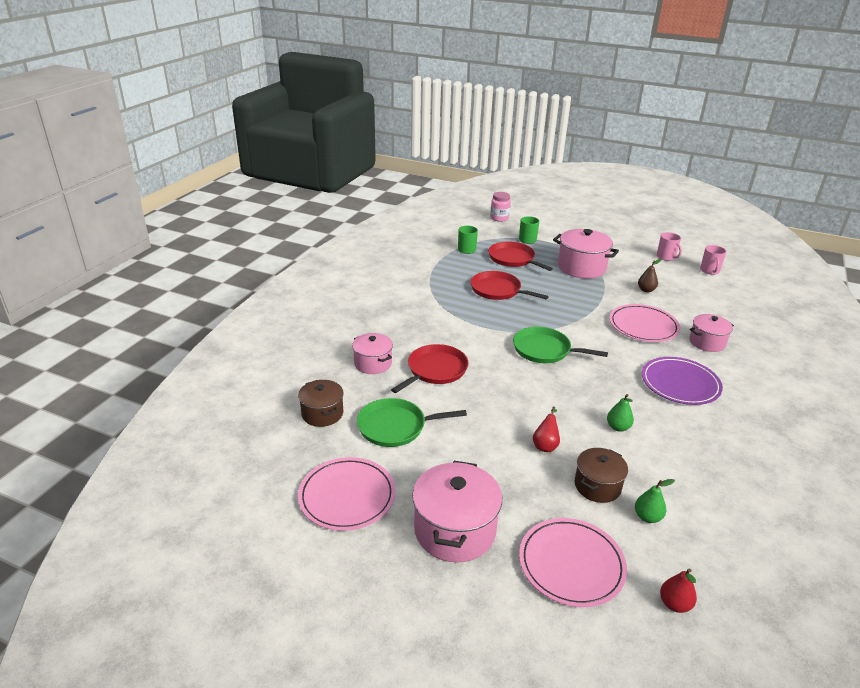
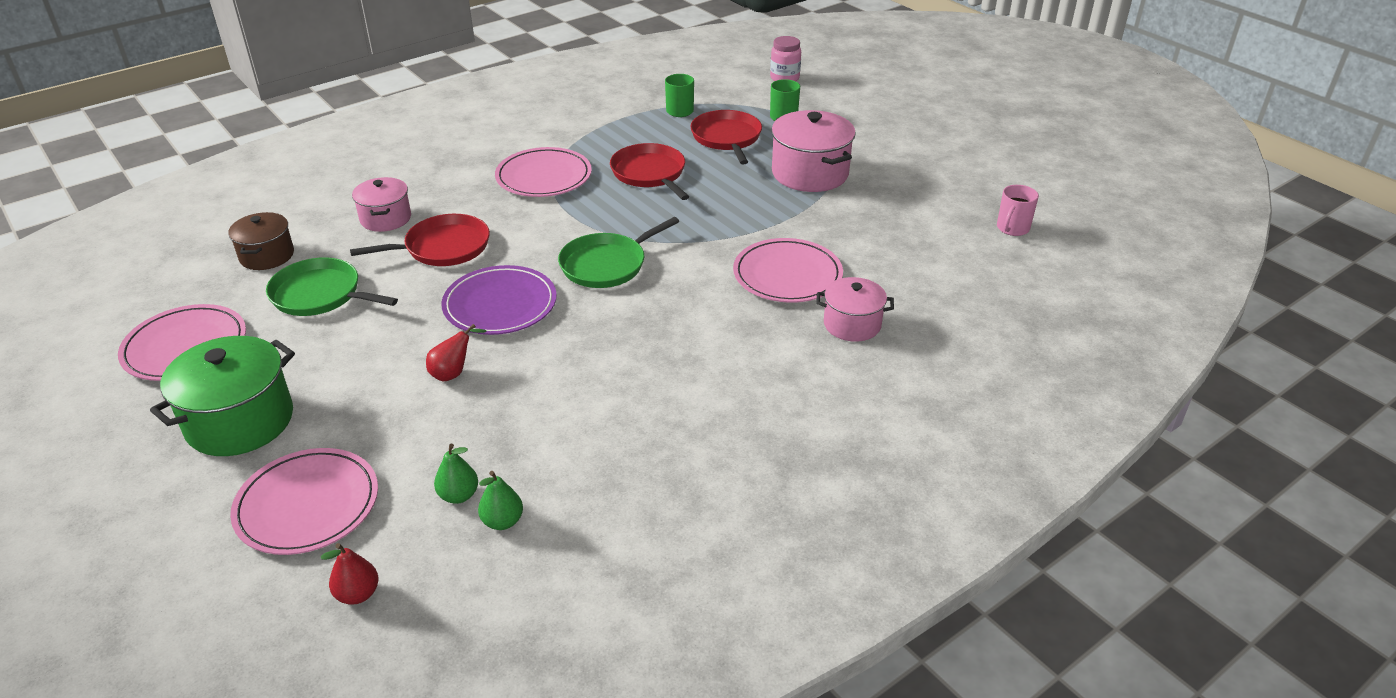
camera: 30 degrees right, 5 degrees up
pink pot [412,461,502,563] -> green pot [150,336,295,456]
green pan [513,327,608,363] -> green pan turned 90 degrees counterclockwise [558,217,679,288]
brown pot [575,448,628,503] -> none
green pear [607,394,634,432] -> green pear moved to [478,471,523,530]
brown pear [638,259,662,292] -> none
purple plate [642,357,723,405] -> purple plate moved to [441,265,557,335]
pink mug [657,232,682,261] -> none
none -> pink plate [495,147,592,197]

